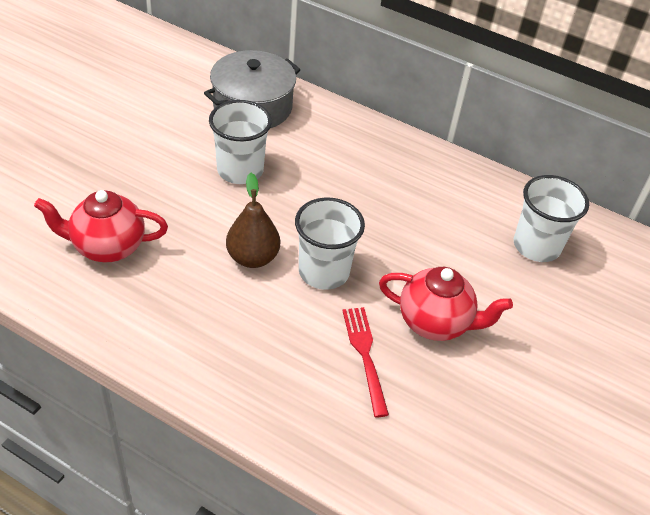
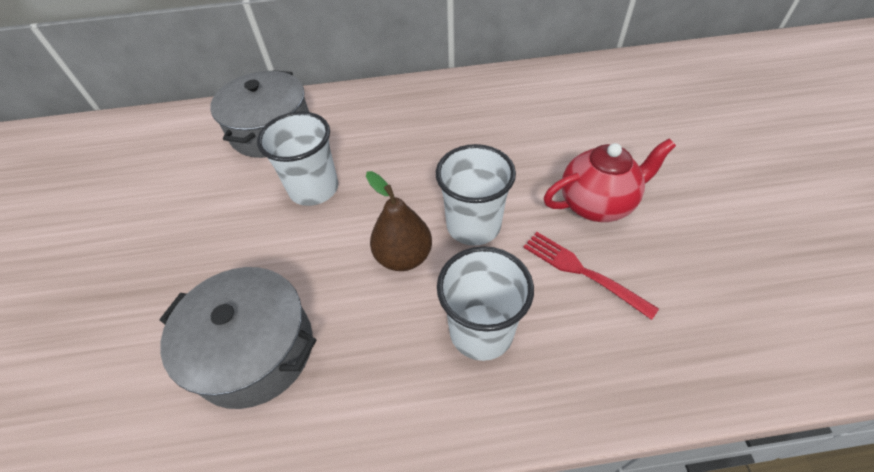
camera: 30 degrees left, 5 degrees up
red teapot [34,190,168,262] -> grey pot [159,267,316,409]
white cup [514,175,589,262] -> white cup moved to [437,246,534,361]

